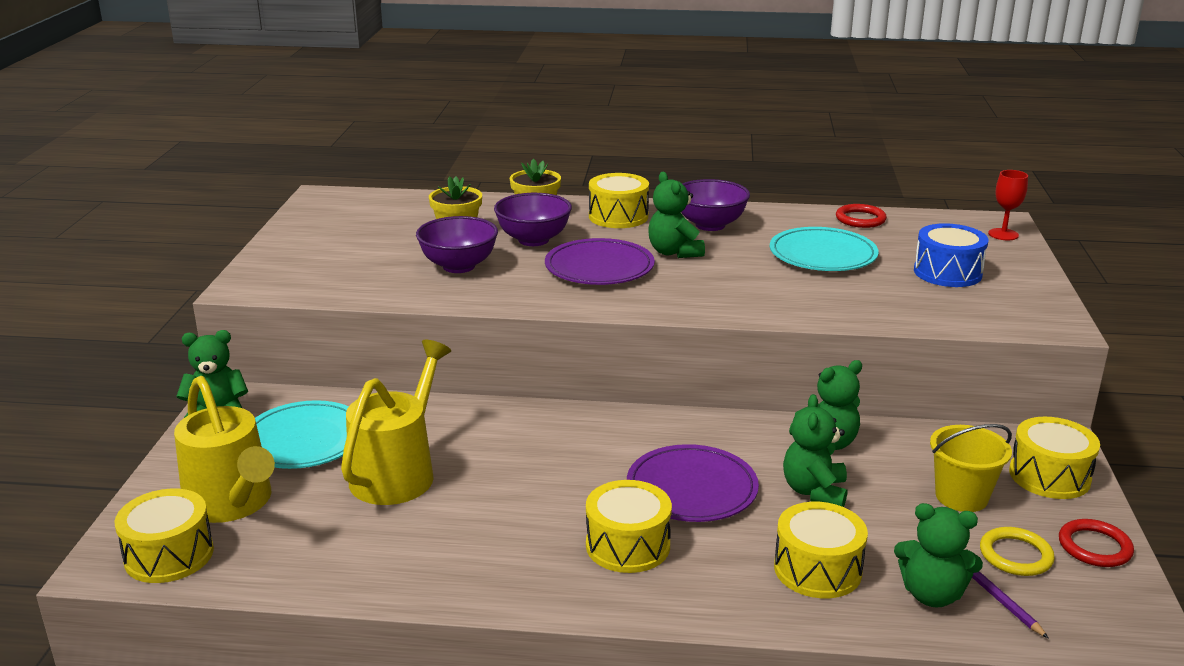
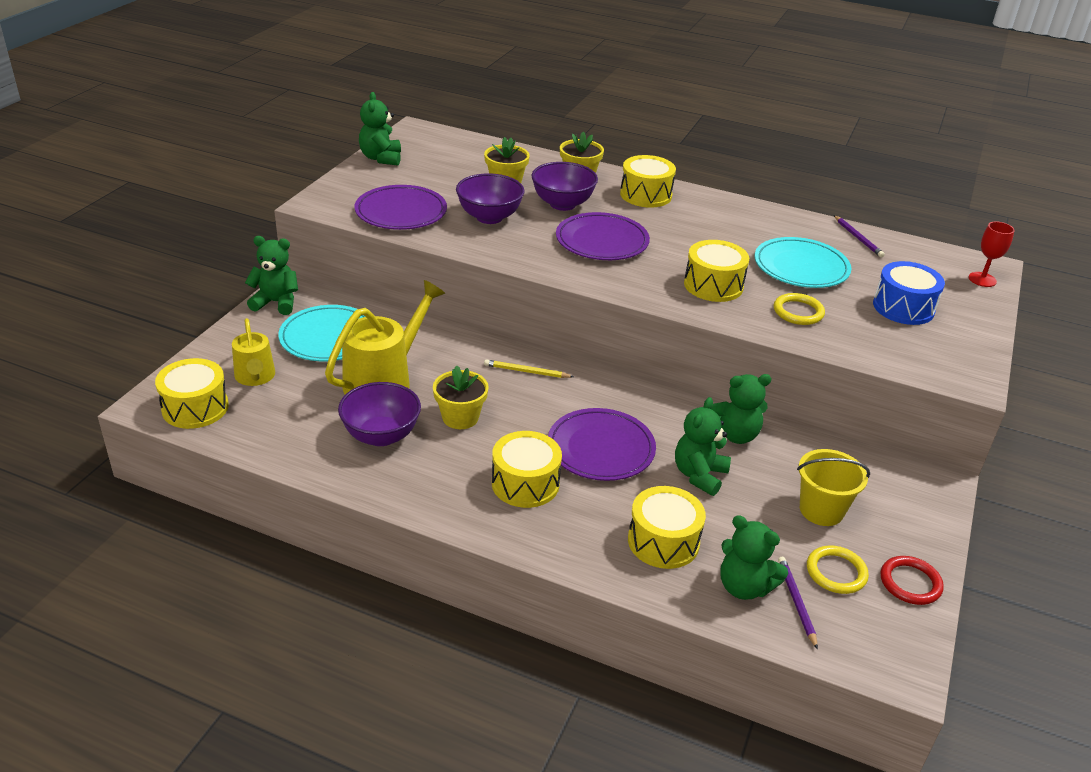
camera: 15 degrees right, 10 degrees up
yellow watering can [174,376,275,523] -> yellow watering can [232,318,275,386], size x0.60
green teddy bear [648,172,705,258] -> green teddy bear moved to [359,92,401,165]
purple bowl [681,179,750,231] -> purple bowl moved to [338,382,421,446]
red ring [836,204,887,228] -> purple pencil [834,215,885,258]
yellow drum [1009,417,1100,499] -> yellow drum moved to [684,240,749,302]
none -> purple plate [355,185,447,230]
none -> yellow flower pot [433,365,489,429]
none -> yellow pencil [484,359,574,378]
none -> yellow ring [774,293,825,325]

